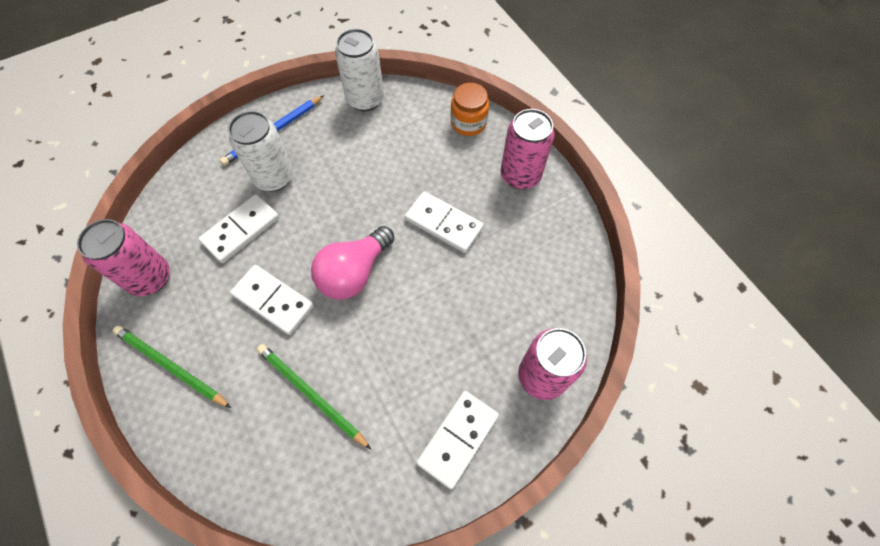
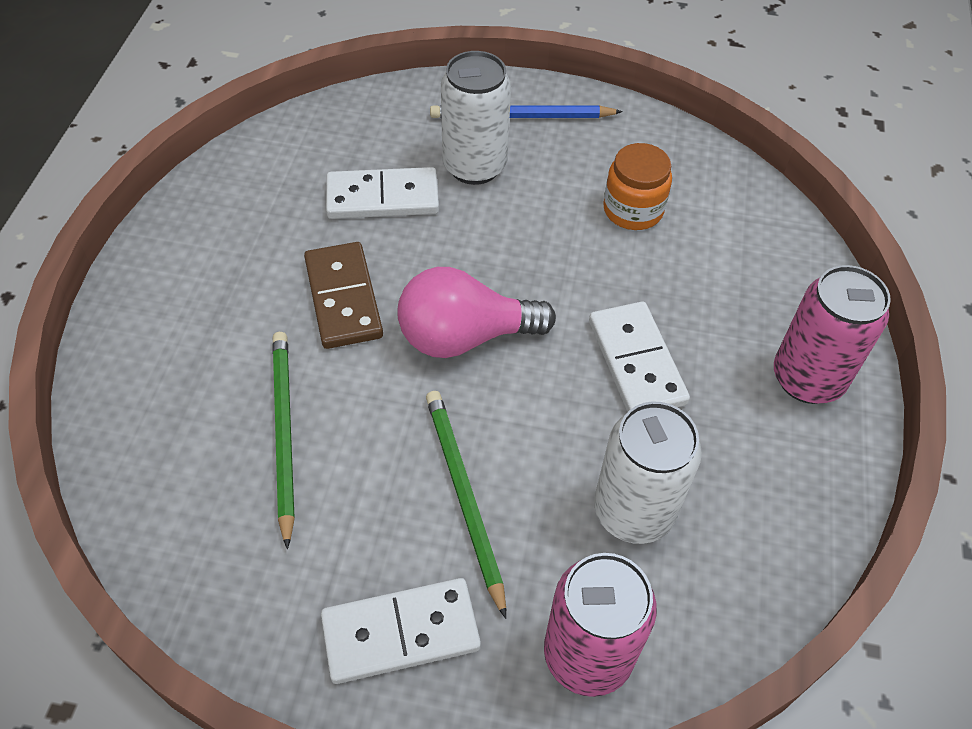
camera: 40 degrees right, 10 degrees down
pink can [77,219,170,296] -> none
green pencil [113,326,231,408] -> green pencil moved to [426,391,506,619]
white domino [230,265,314,335] -> brown domino [304,242,383,349]
white can [335,29,384,111] -> white can moved to [594,402,702,544]
orange jar [451,83,489,136] -> orange jar moved to [603,143,672,230]

